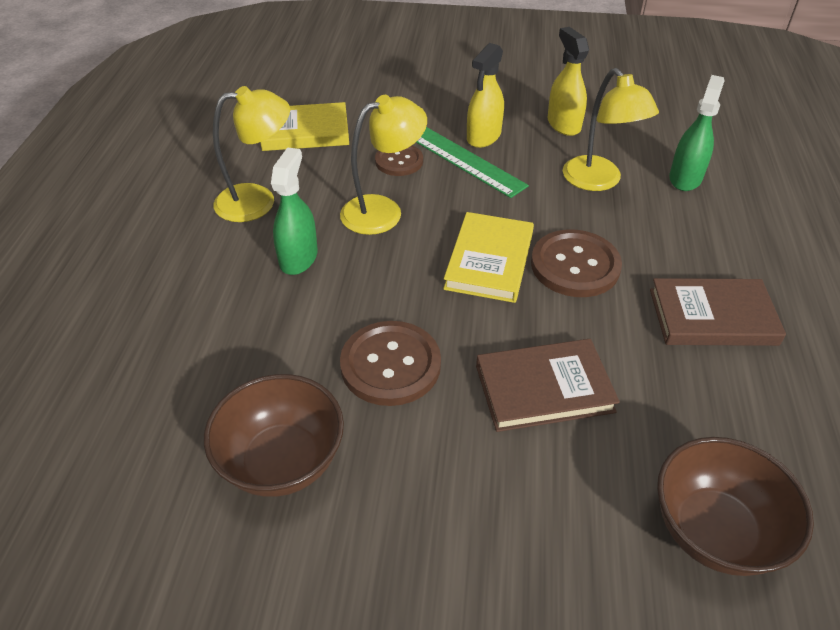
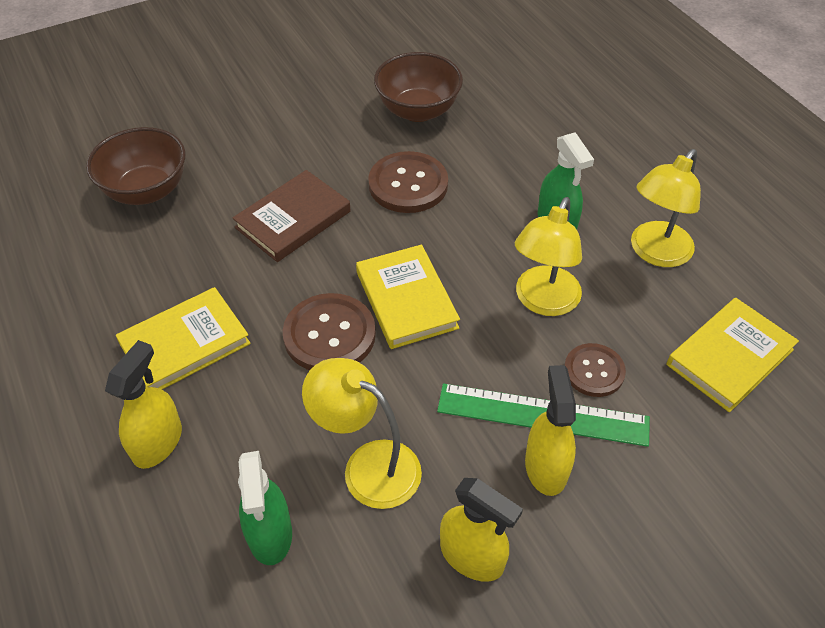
camera: 145 degrees right, 5 degrees up
brown book [650,278,786,346] -> yellow book [116,287,251,389]
none -> yellow spray bottle [105,340,182,469]

